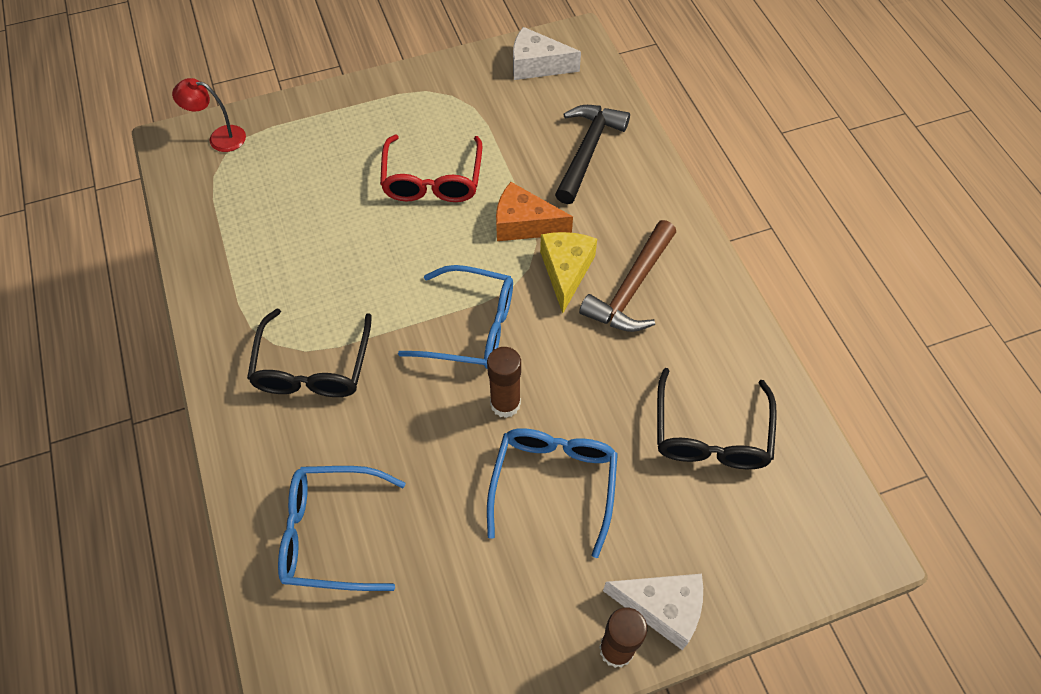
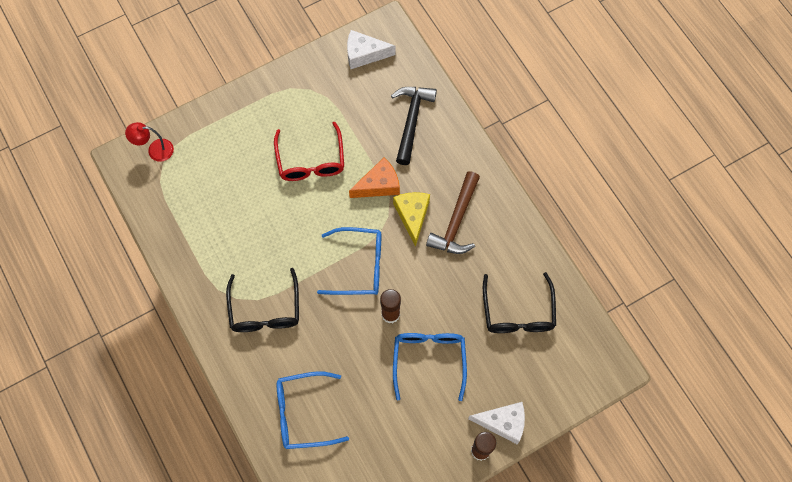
camera: 10 degrees left, 10 degrees up
orange cheese [496,182,573,241] -> orange cheese turned 150 degrees clockwise [349,157,400,198]

